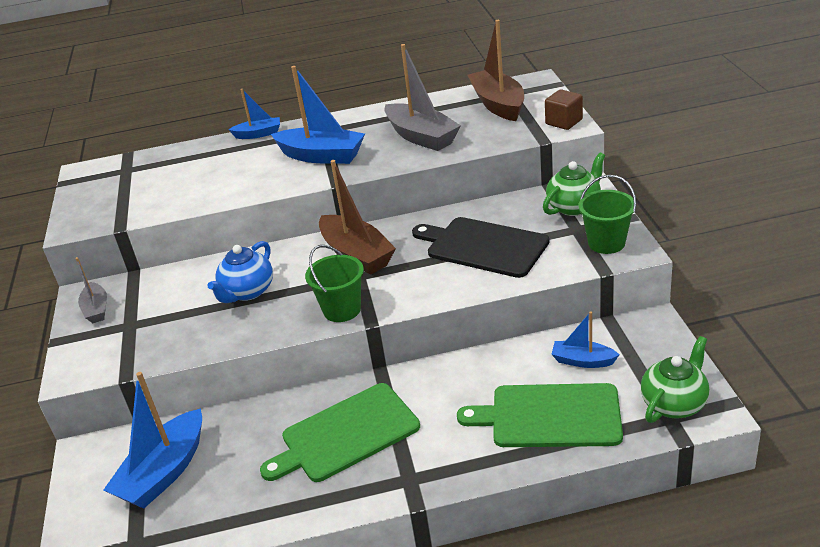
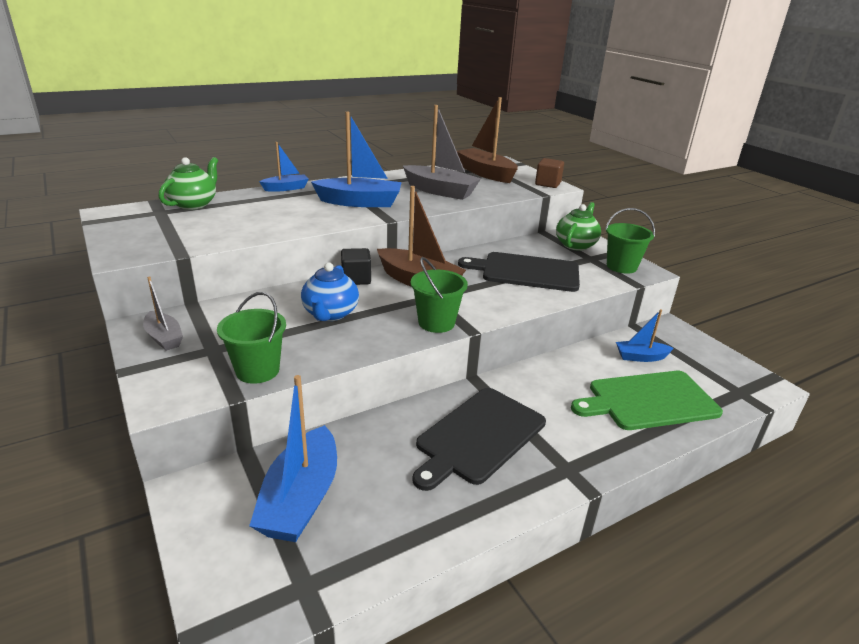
camera: 25 degrees left, 5 degrees down
green cutting board [260,383,420,482] -> black cutting board [412,388,546,491]
green teapot [641,336,709,423] -> green teapot moved to [159,157,218,210]
none -> green bucket [217,292,286,384]
none -> black cube [341,248,371,285]

